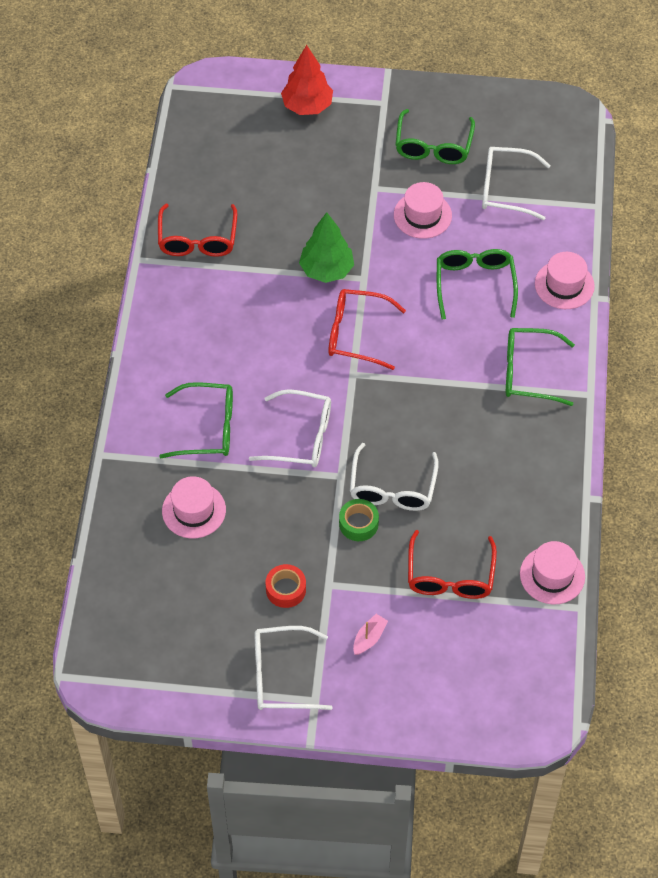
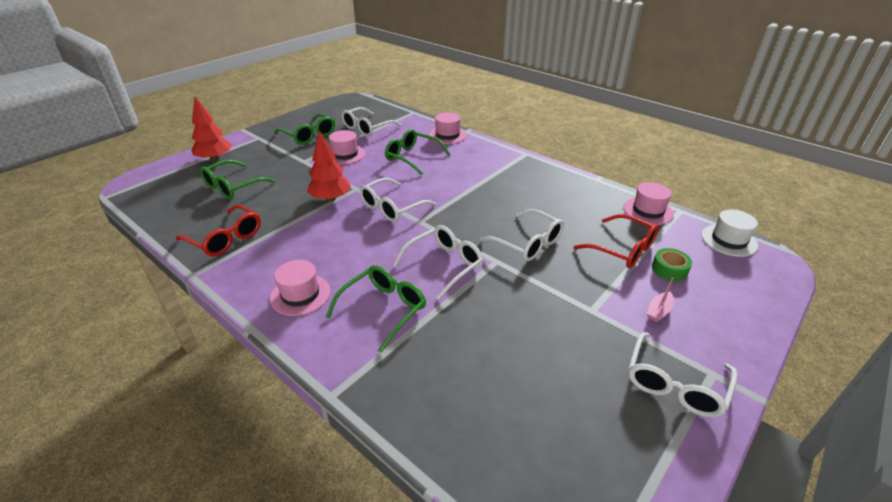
camera: 55 degrees left, 20 degrees down
pink hat [162,476,226,539] -> pink hat moved to [270,260,330,316]
red tape [266,564,306,608] -> none
green tree [299,212,354,283] -> red tree [307,131,351,202]
red glasses [328,289,406,370] -> white glasses [360,178,436,222]
green tape [339,499,379,541] -> green tape moved to [652,248,692,281]
pink boat [353,614,388,655] -> pink boat turned 120 degrees counterclockwise [647,278,674,322]
green glasses [506,328,575,406] -> green glasses moved to [200,160,276,199]
none -> white hat [701,210,758,257]

